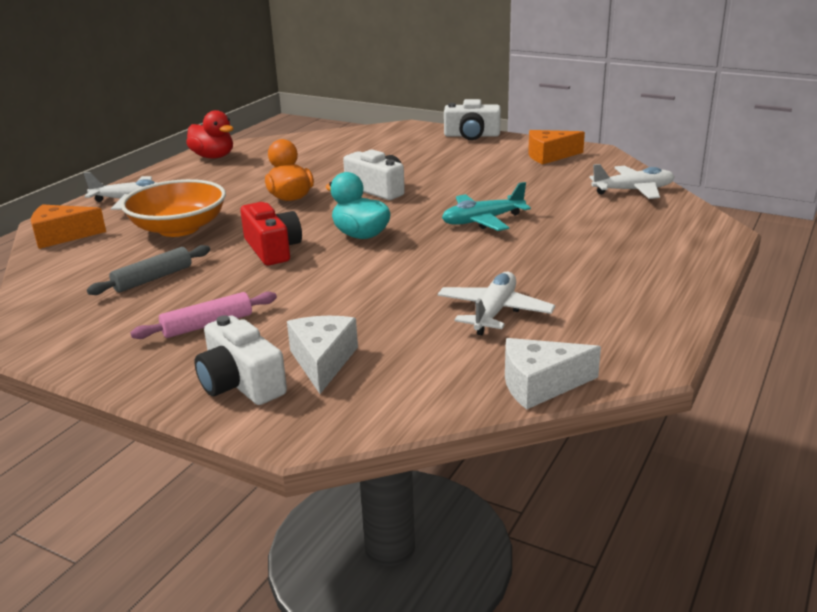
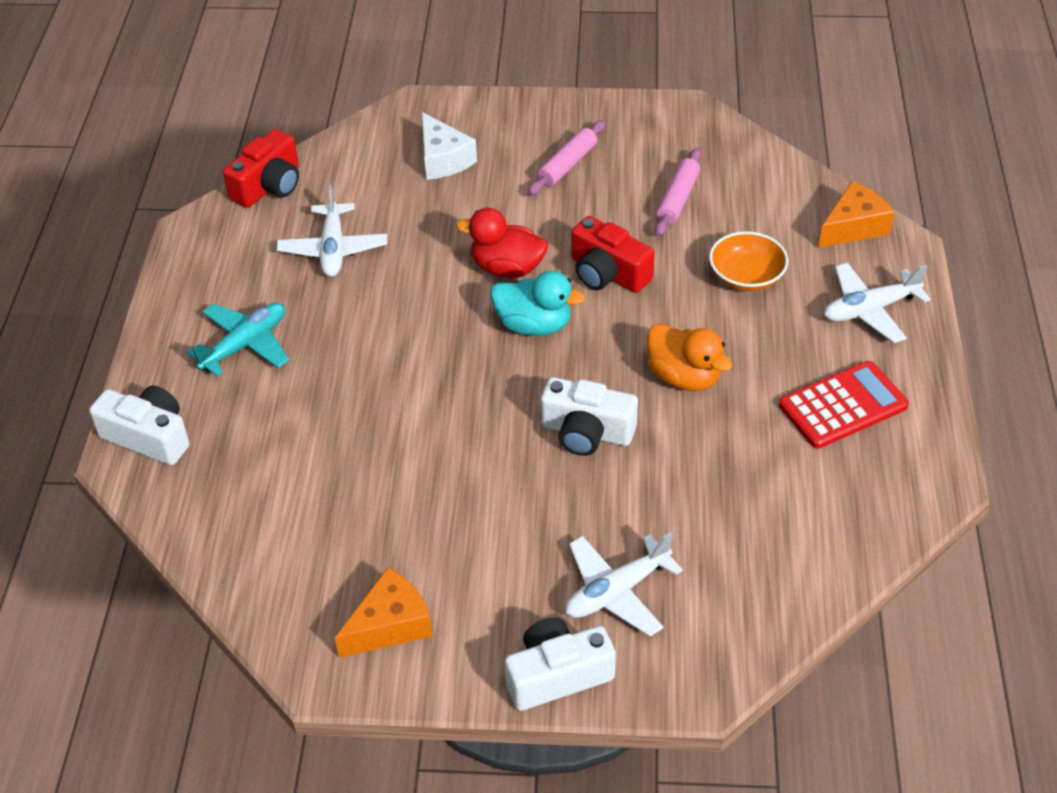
camera: 155 degrees right, 20 degrees up
grey rolling pin [87,245,210,295] -> pink rolling pin [655,148,701,236]
orange bowl [121,179,226,237] -> orange bowl [709,231,788,291], size x0.65
red duck [186,110,233,158] -> red duck moved to [456,208,548,278]
white camera [194,315,287,405] -> white camera moved to [89,386,190,465]
turquoise plane [442,182,531,231] -> turquoise plane moved to [186,303,289,376]
white cheese [505,338,601,410] -> red camera [223,129,299,208]
white plane [590,164,674,199] -> white plane moved to [565,532,683,636]
none -> red calculator [779,361,909,449]

